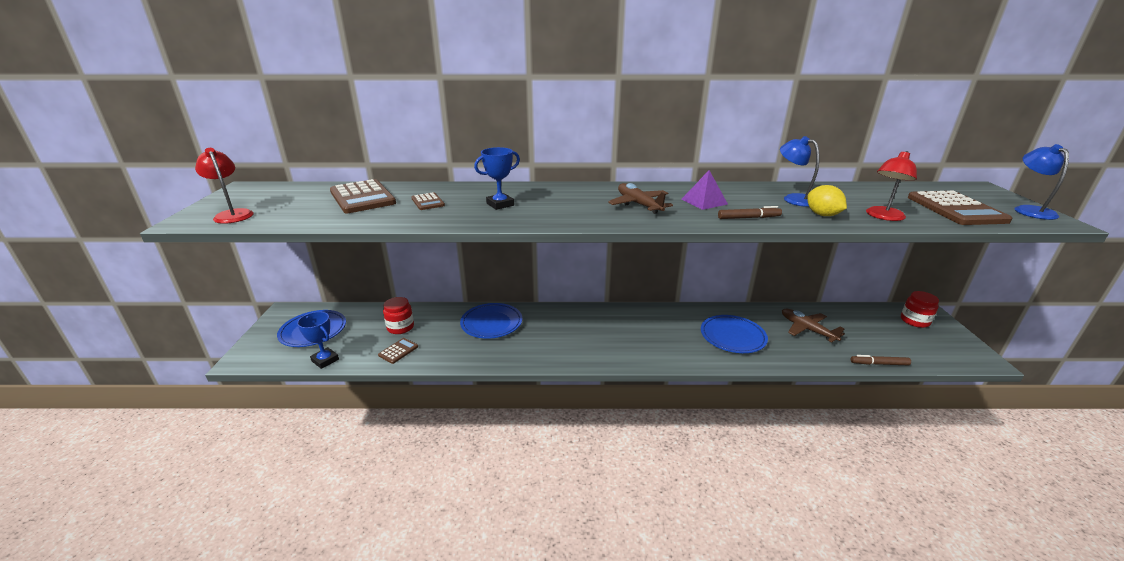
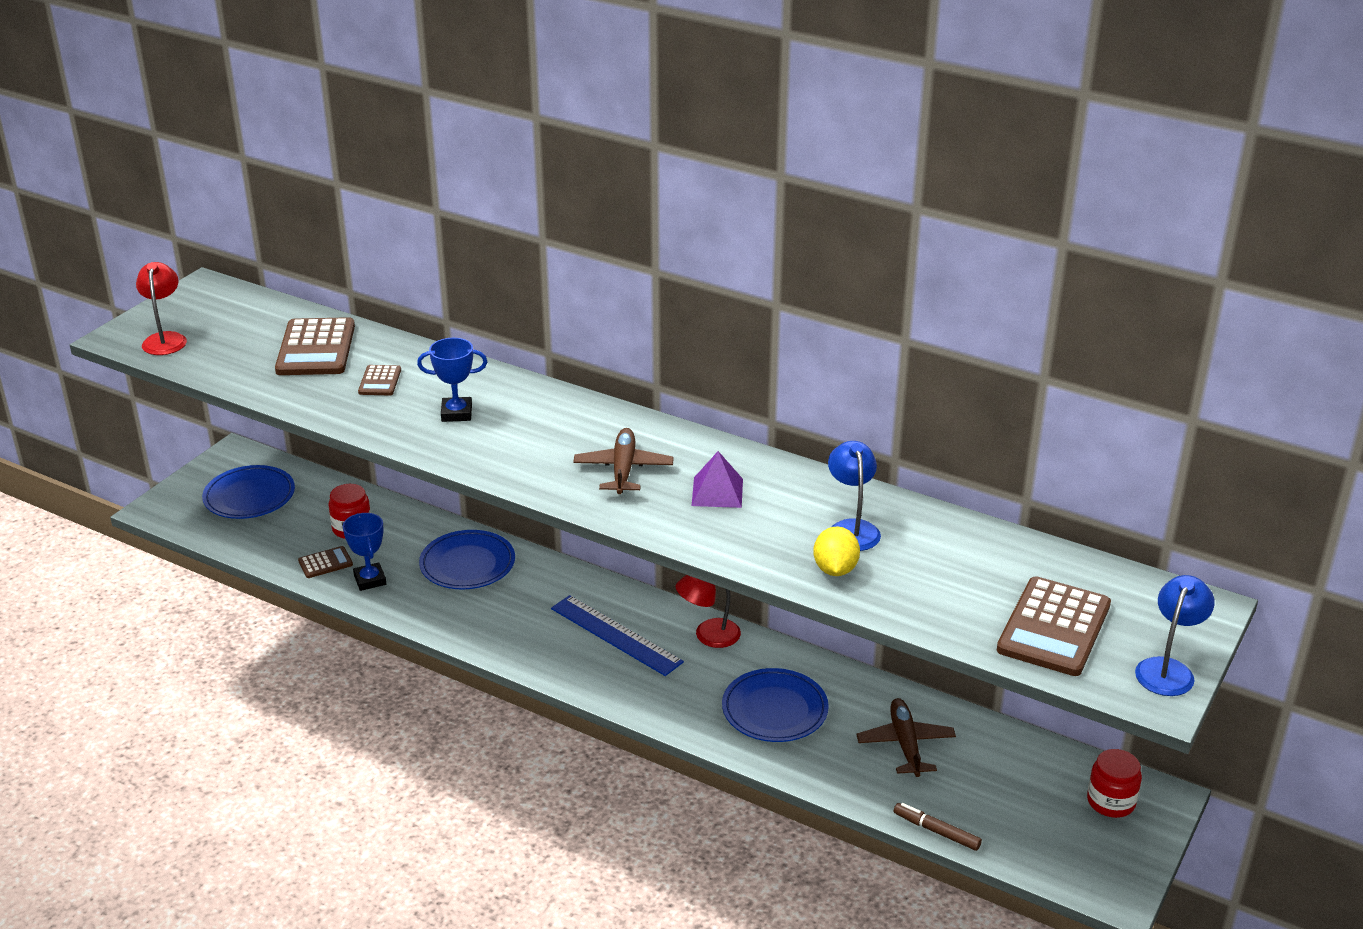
camera: 30 degrees right, 5 degrees up
blue trophy [297,312,339,369] -> blue trophy moved to [343,513,386,591]
brown marker [718,206,782,219] -> none
red lamp [866,151,917,221] -> red lamp moved to [676,575,741,648]
none -> blue ruler [551,595,684,676]

